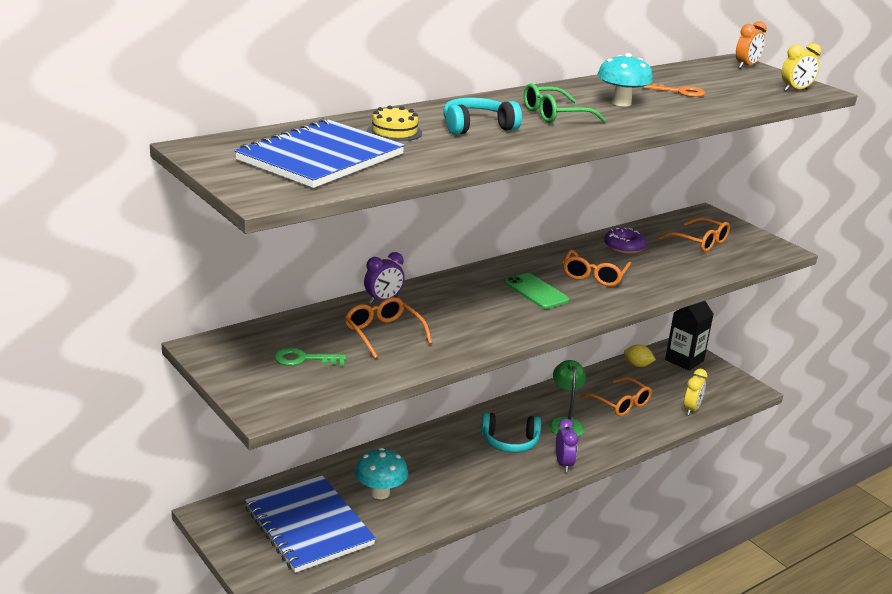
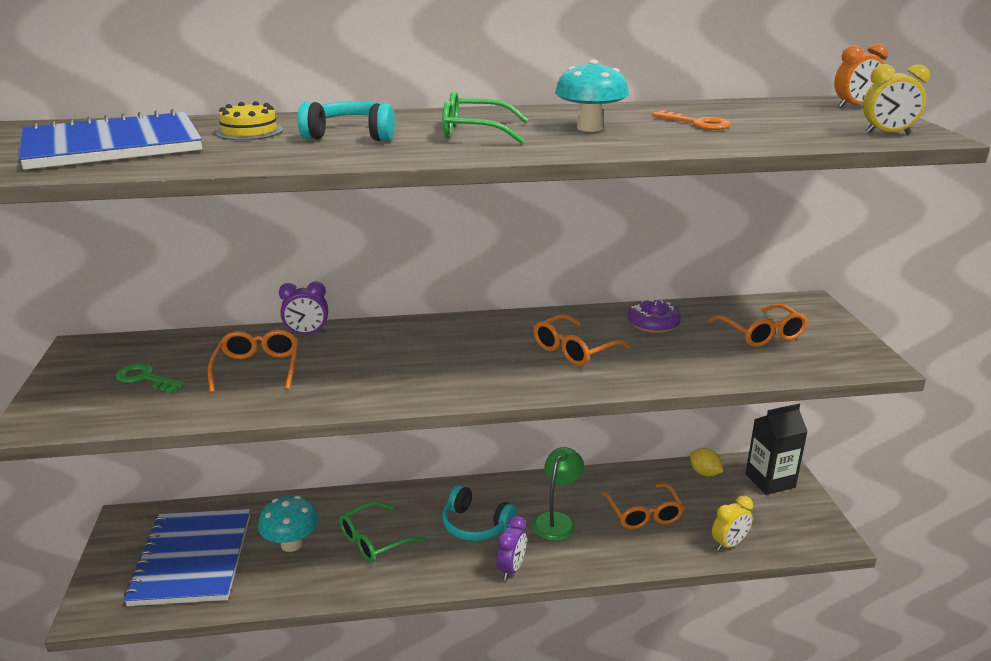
camera: 30 degrees right, 0 degrees up
green phone [504,273,569,309] -> none
none -> green glasses [339,502,426,562]

